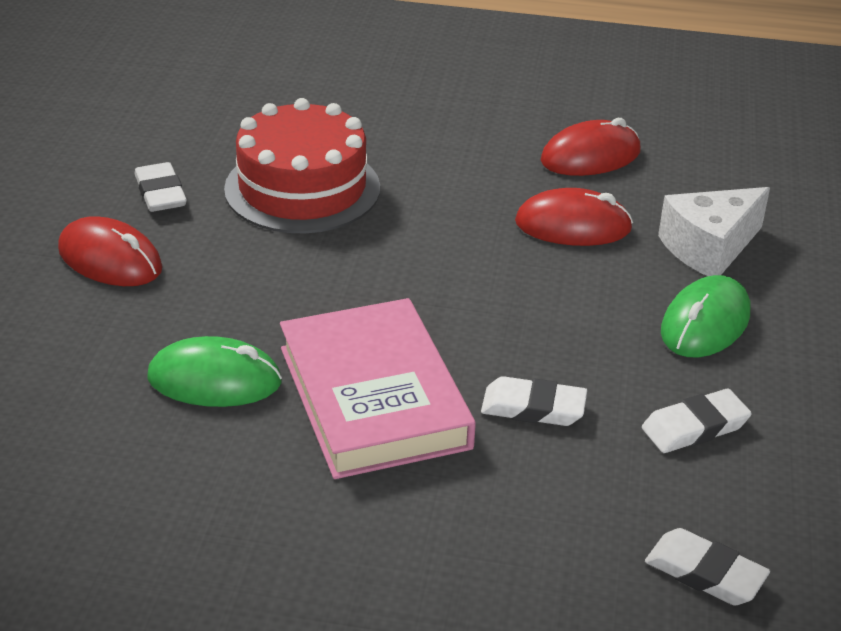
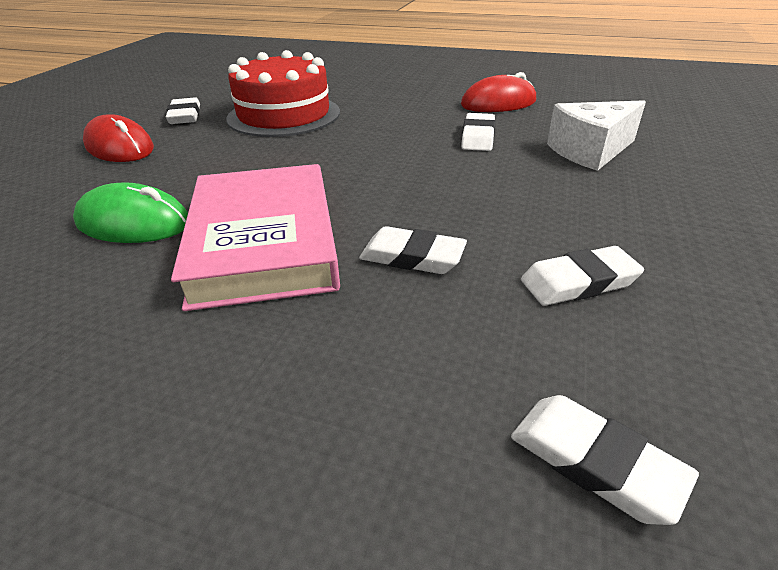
camera: 10 degrees right, 0 degrees up
red mouse [515,188,633,246] -> white eraser [461,113,495,151]
green mouse [661,275,750,357] -> none

